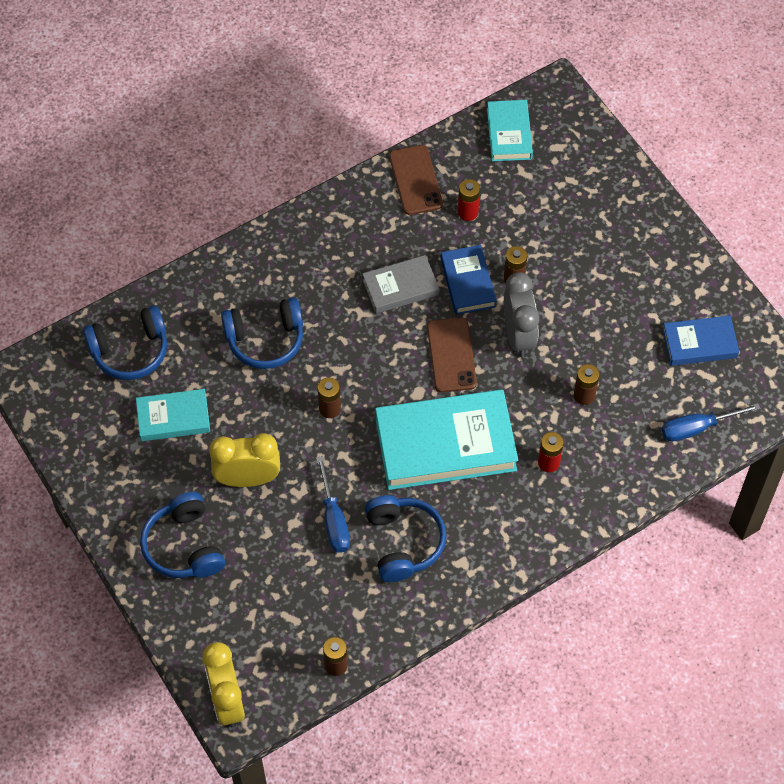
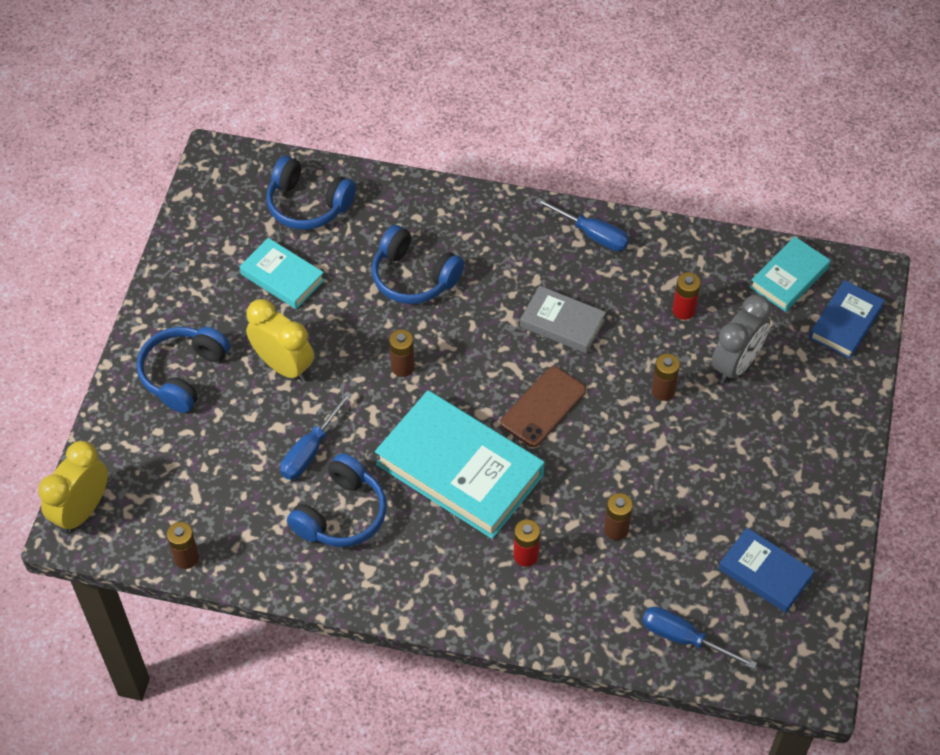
camera: 45 degrees right, 5 degrees down
brown phone [389,145,443,215] -> none
blue book [440,245,497,315] -> blue book moved to [809,280,885,359]
grey clock [504,272,539,357] -> grey clock moved to [712,295,772,383]
none -> blue screwdriver [535,198,629,251]

